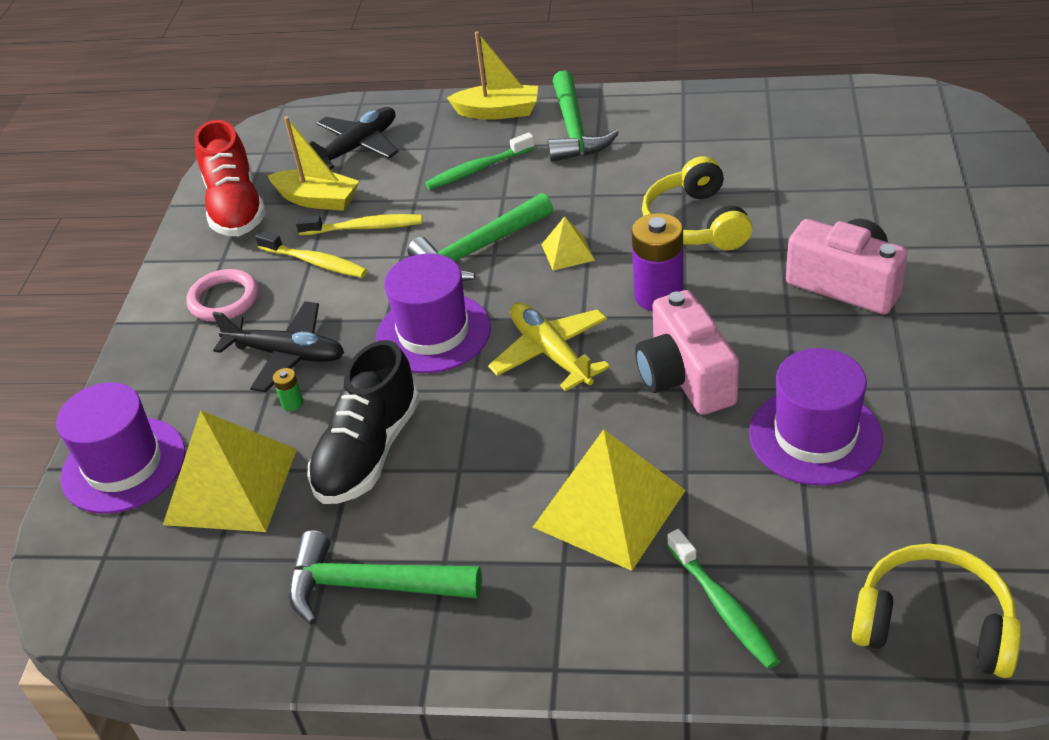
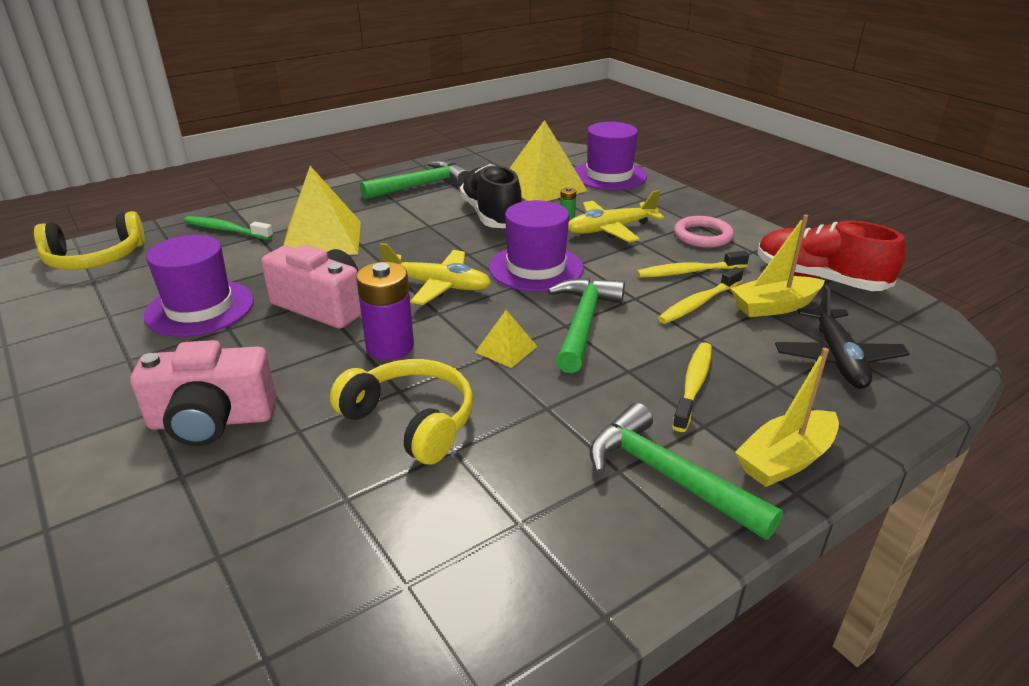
camera: 135 degrees right, 10 degrees down
black plane [212,301,344,392] -> yellow plane [568,190,664,242]
green toothbrush [425,132,535,190] -> yellow toothbrush [672,342,712,432]

